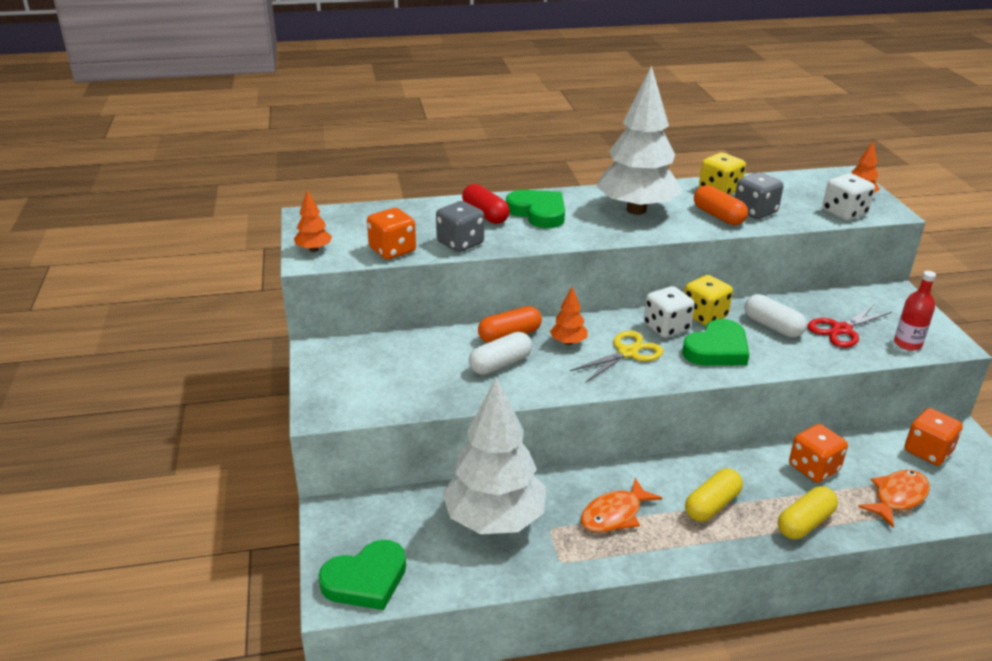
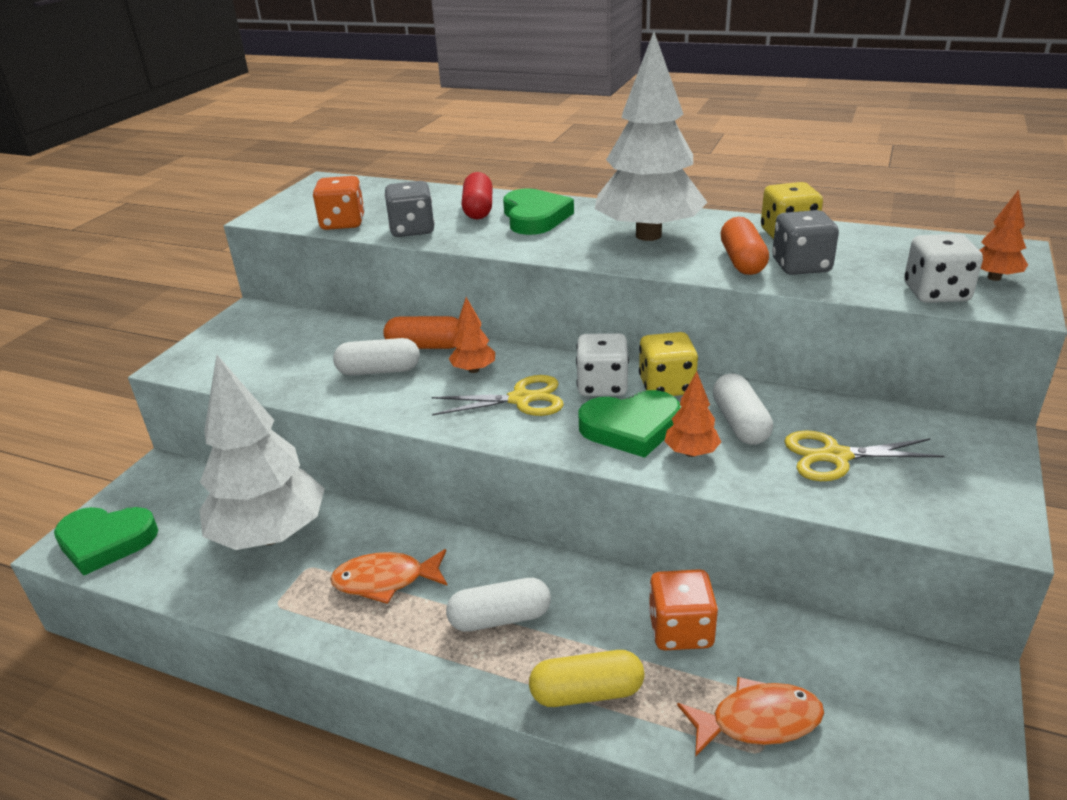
camera: 35 degrees right, 0 degrees up
orange tree [294,190,332,252] -> orange tree moved to [664,371,721,457]
yellow capsule [685,468,743,522] -> white capsule [446,578,551,632]
red scissors [808,305,892,348] -> yellow scissors [784,430,944,481]
red bottle [894,271,936,351] -> none
orange dice [905,408,963,466] -> none

